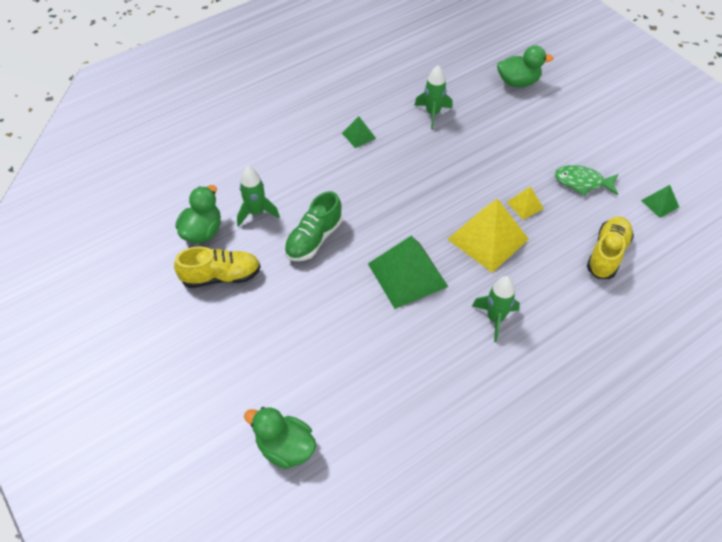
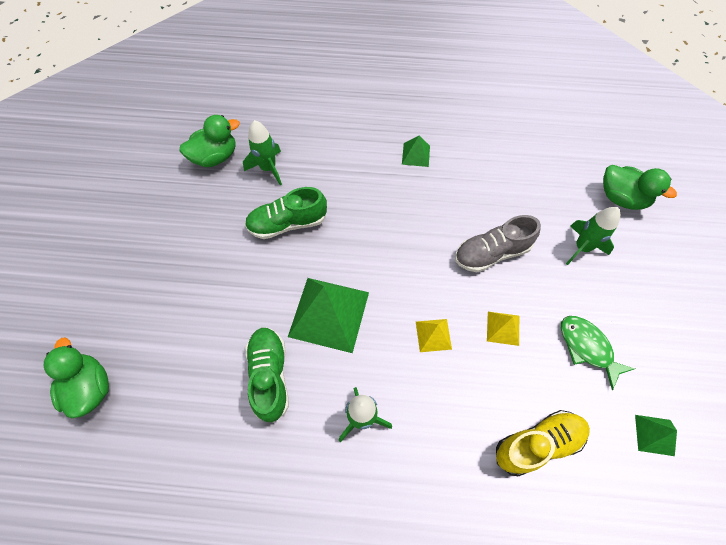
camera: 40 degrees right, 10 degrees up
yellow shoe [174,246,261,288] -> none
green rocket [414,65,453,129] -> green rocket moved to [566,207,620,265]
yellow pyramid [447,198,529,273] -> yellow pyramid [416,319,452,352], size x0.48
none -> green shoe [245,327,289,423]
none -> grey shoe [455,215,541,272]

